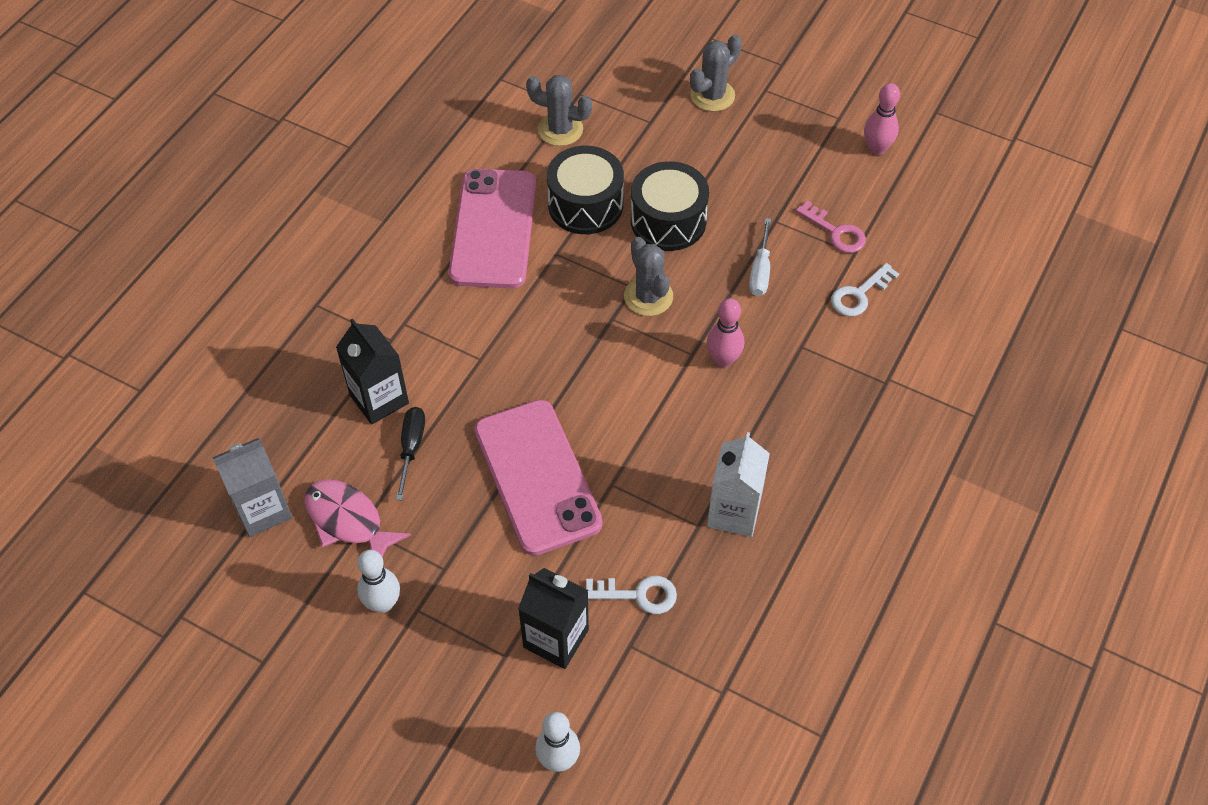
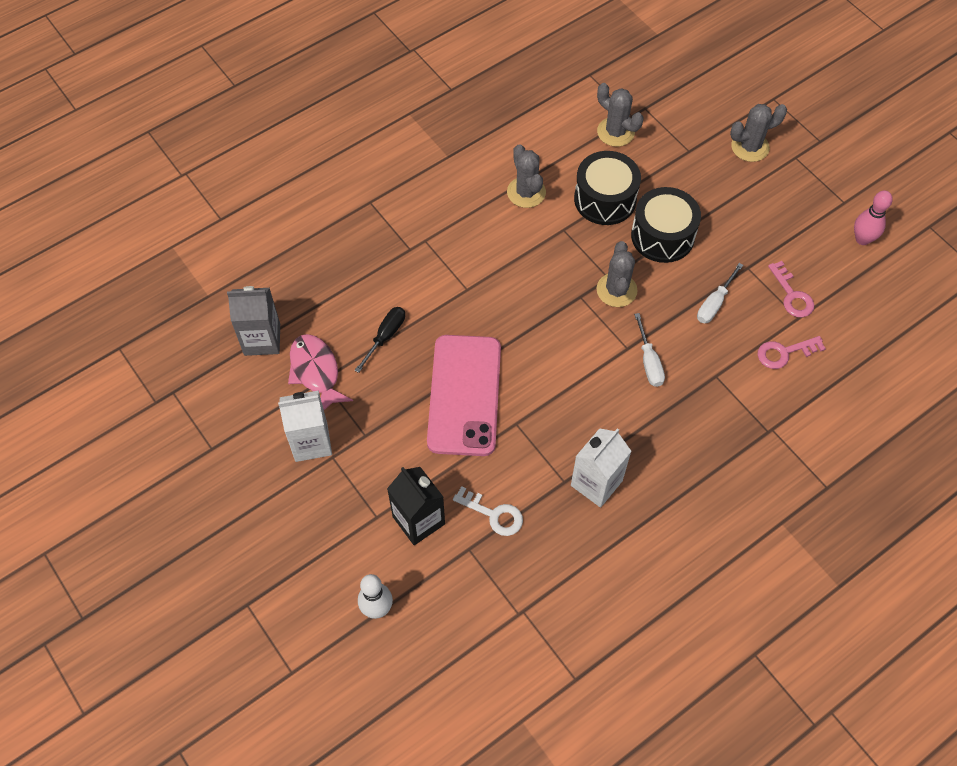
camera: 25 degrees right, 5 degrees up
black carton [336,318,409,425] -> none
white bowling pin [357,550,400,613] -> white carton [278,390,332,462]
pink phone [449,169,536,288] -> grey cactus [507,144,546,208]
pink bowling pin [707,298,744,367] -> white screwdriver [634,313,665,387]
white key [831,263,899,316] -> pink key [758,336,826,369]

